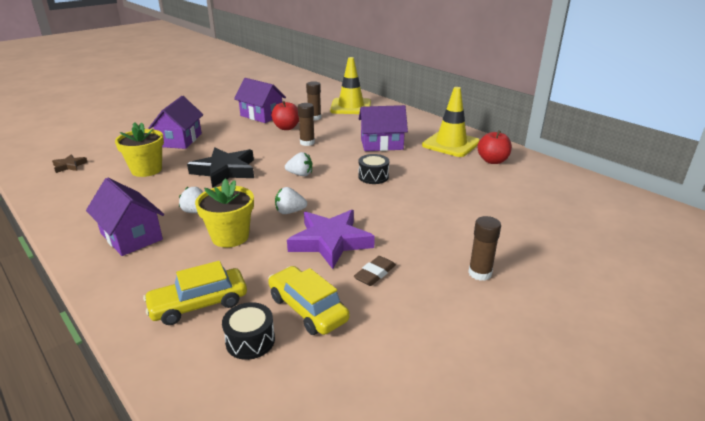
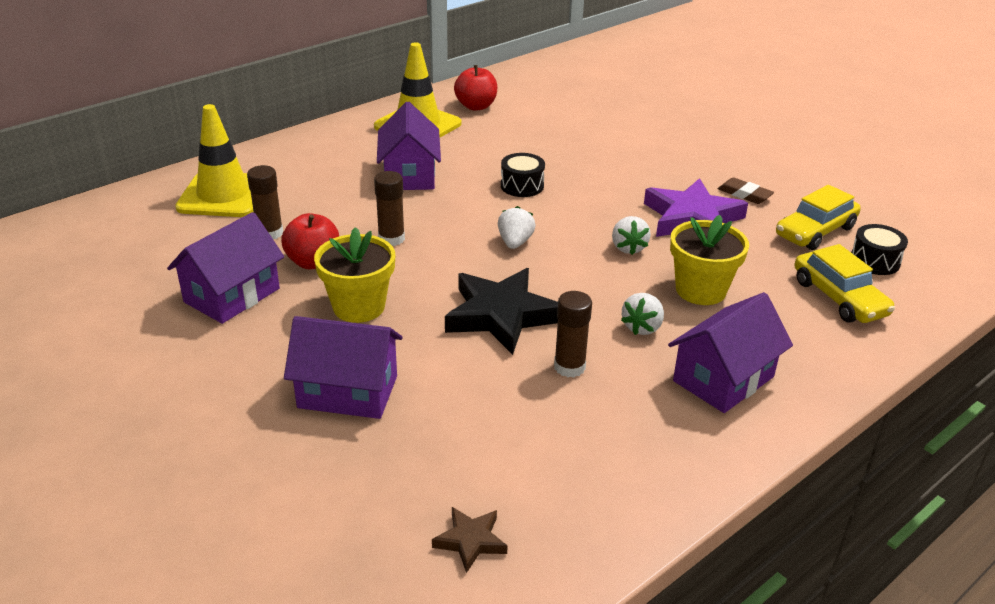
camera: 90 degrees left, 5 degrees up
yellow flower pot [115,122,164,177] -> yellow flower pot moved to [314,227,395,323]
brown glue stick [468,216,501,281] -> brown glue stick moved to [554,291,592,377]

